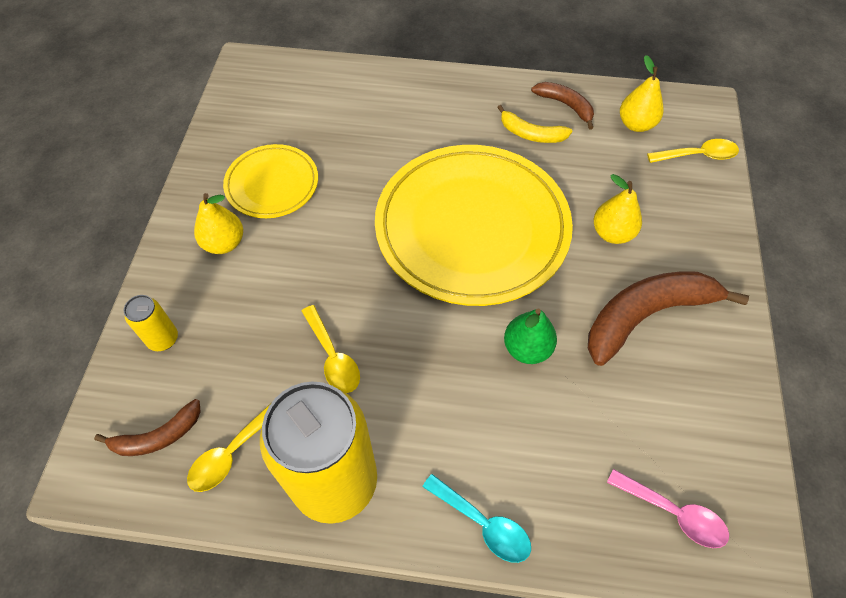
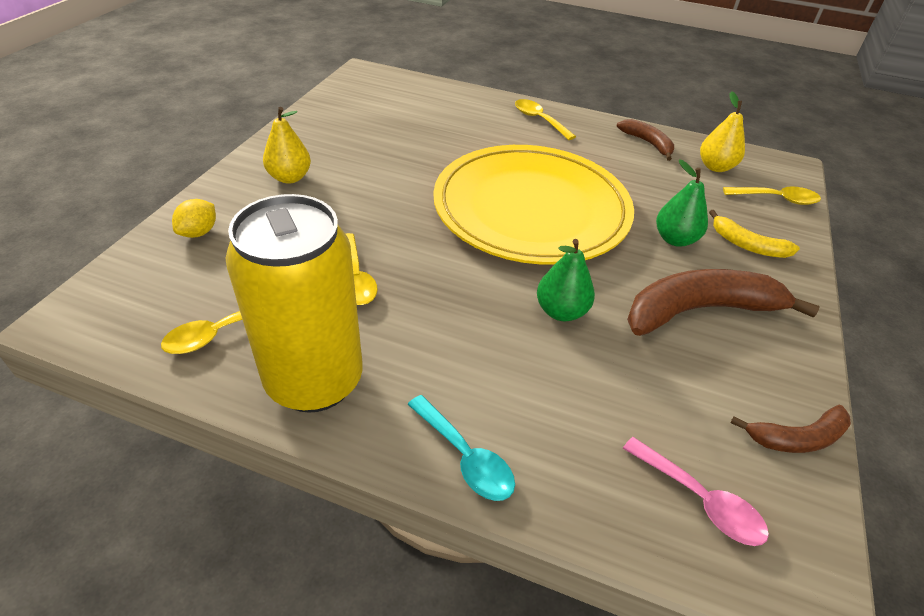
camera: 10 degrees right, 15 degrees down
brown banana [94,399,201,456] -> brown banana moved to [731,405,851,453]
yellow can [124,295,178,351] -> yellow lemon [172,199,216,238]
yellow plate [223,144,318,218] -> none
yellow banana [497,105,572,143] -> yellow banana moved to [709,210,800,258]
yellow pear [594,174,642,244] -> green pear [656,159,708,247]
none -> yellow spoon [515,99,576,140]

